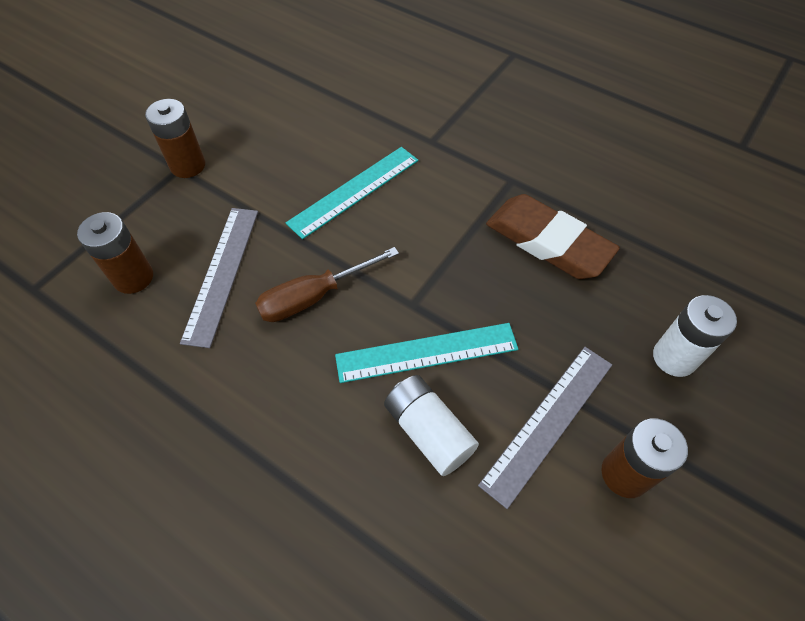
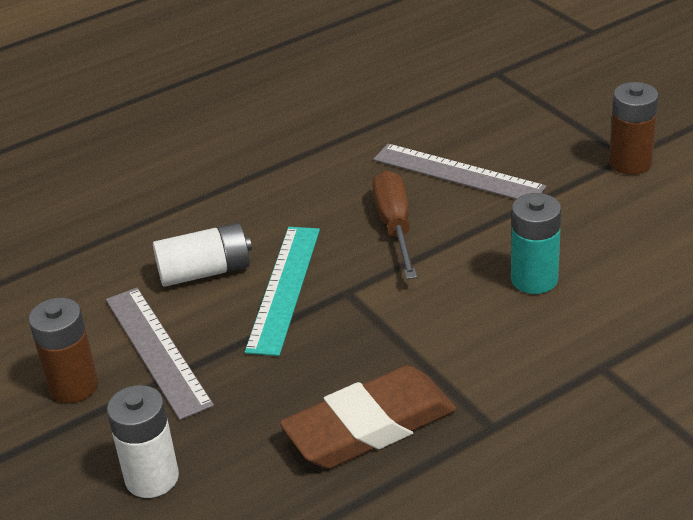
camera: 115 degrees right, 20 degrees down
brown battery [77,212,153,294] -> none
turquoise ruler [286,147,419,239] -> turquoise battery [511,193,561,294]

